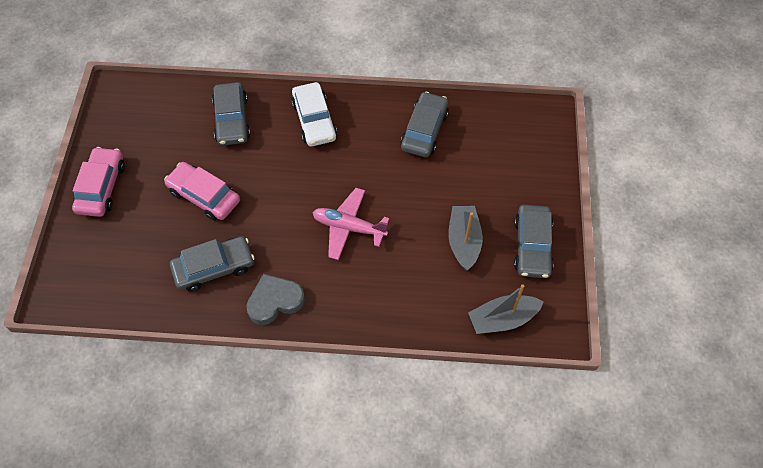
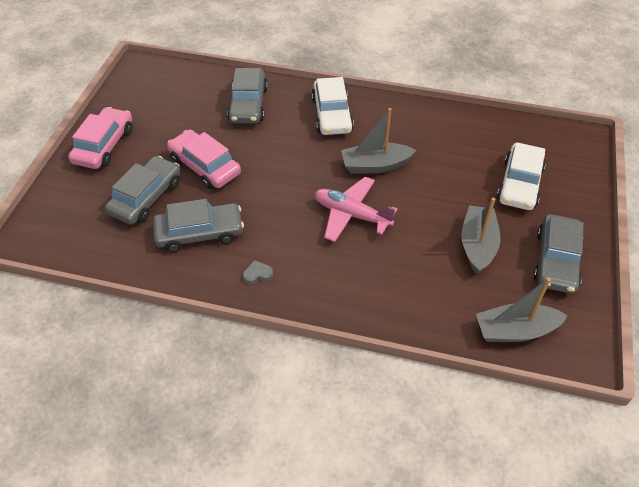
camera: 10 degrees right, 10 degrees down
grey heart [246,273,305,325] -> grey heart [243,260,273,284], size x0.46
grey car [401,92,449,157] -> grey car moved to [105,156,181,225]
none -> grey boat [341,108,416,174]
none -> white car [497,142,546,210]

